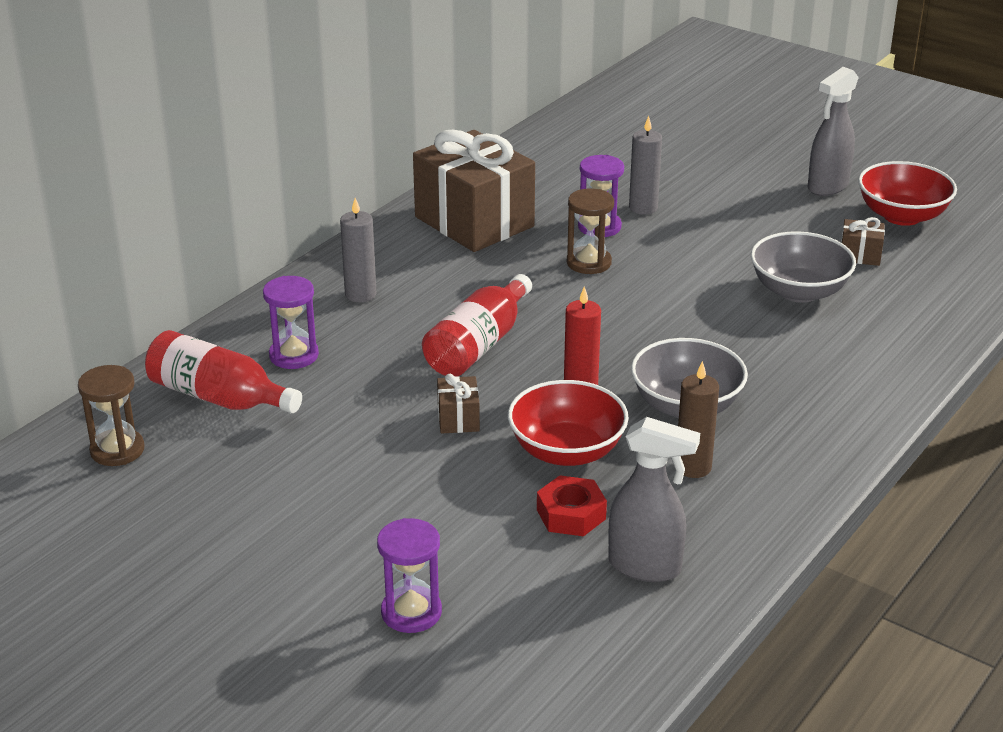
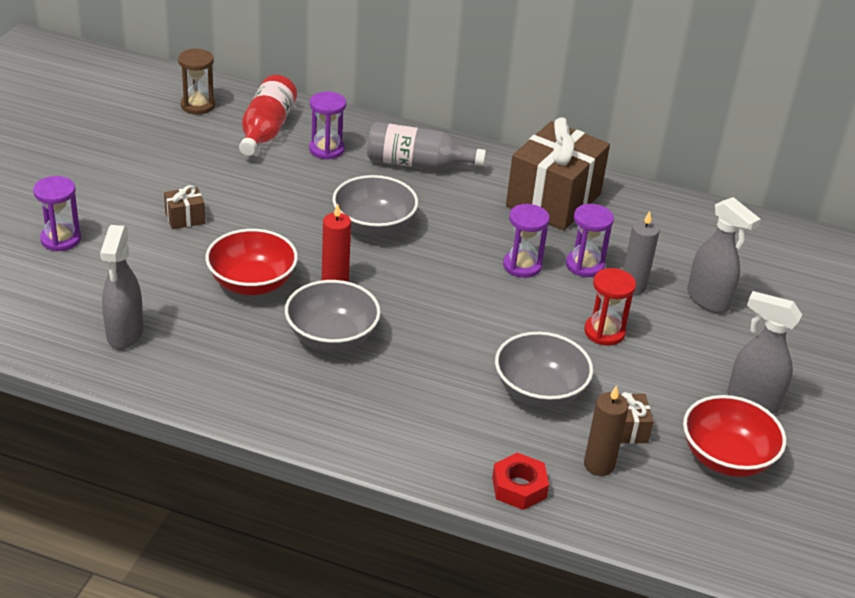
camera: 70 degrees right, 5 degrees up
grey candle [340,198,376,302] -> grey bottle [367,122,486,170]
red bottle [422,274,532,377] -> grey bowl [332,175,418,236]
brown gift [437,374,480,434] -> brown gift moved to [164,185,205,229]
red nut [537,475,607,536] -> red nut moved to [492,452,549,510]
brown hourglass [567,188,614,274] -> purple hourglass [503,204,550,278]
brown candle [678,361,719,478] -> brown candle moved to [584,385,629,476]
none -> red hourglass [584,268,636,346]
none -> grey spray bottle [687,197,761,313]

